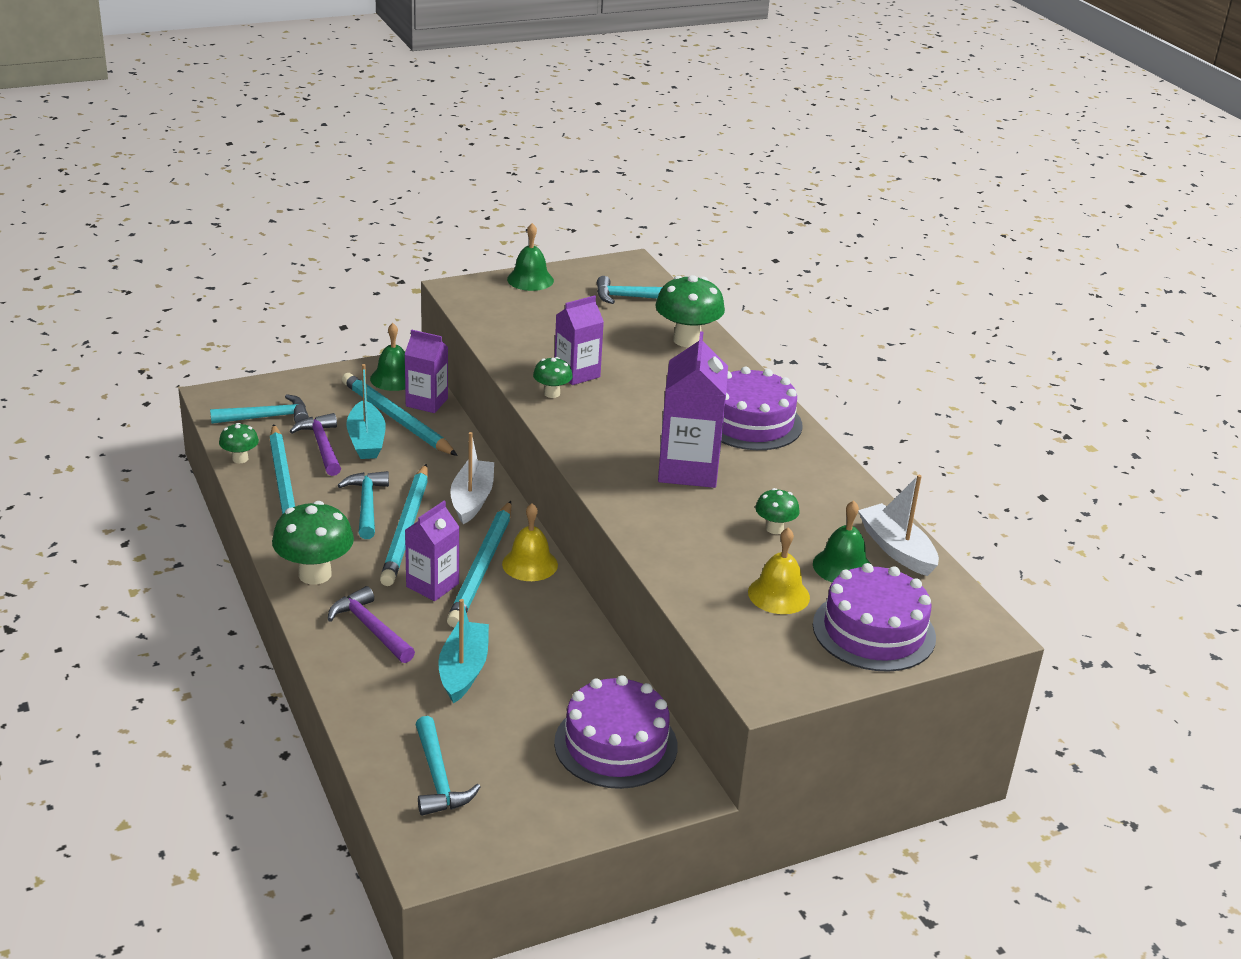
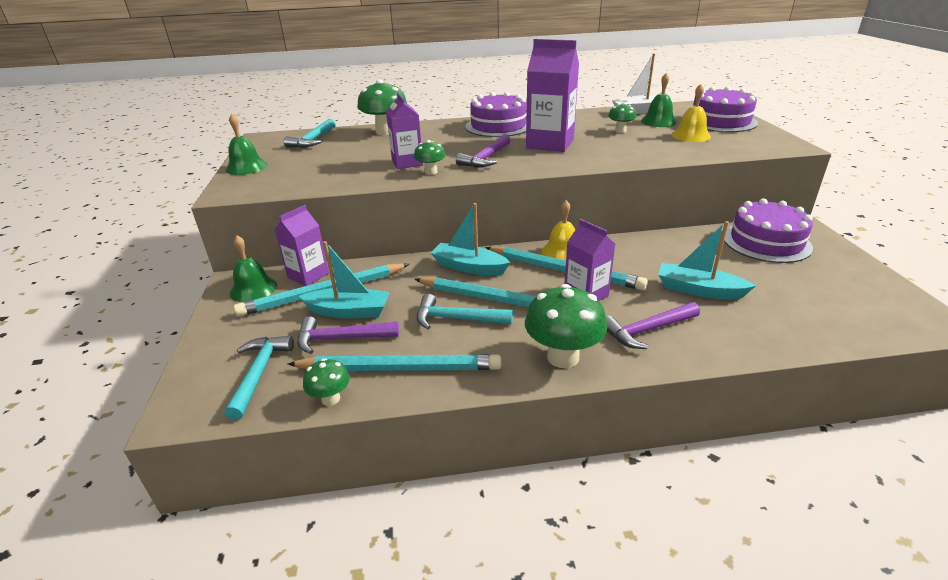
camera: 70 degrees left, 0 degrees up
turquoise hammer [415,716,480,816] -> none
white boat [450,432,494,524] -> turquoise boat [431,203,511,275]
none -> purple hammer [456,134,511,168]

